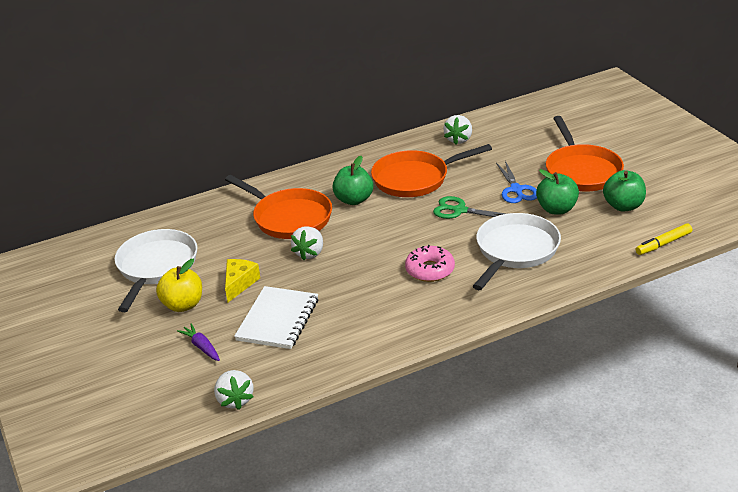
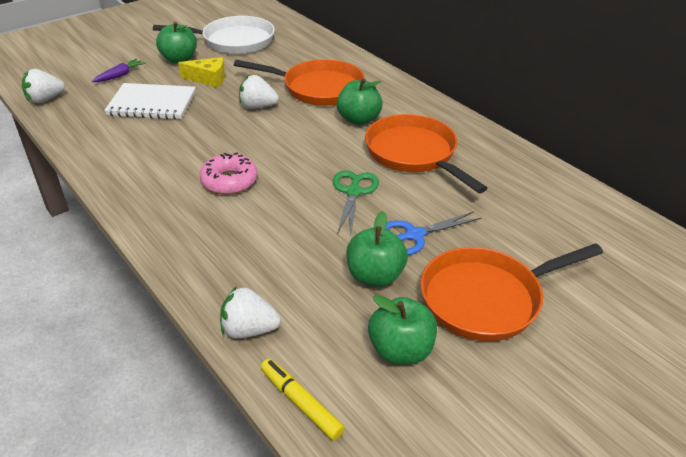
camera: 75 degrees right, 5 degrees up
yellow apple [156,259,202,312] -> green apple [156,22,197,64]
orange pan [225,175,332,239] -> orange pan turned 105 degrees counterclockwise [234,59,365,106]
white strawberry [443,115,472,145] -> white strawberry moved to [220,286,281,339]
white pan [473,213,561,290] -> none

